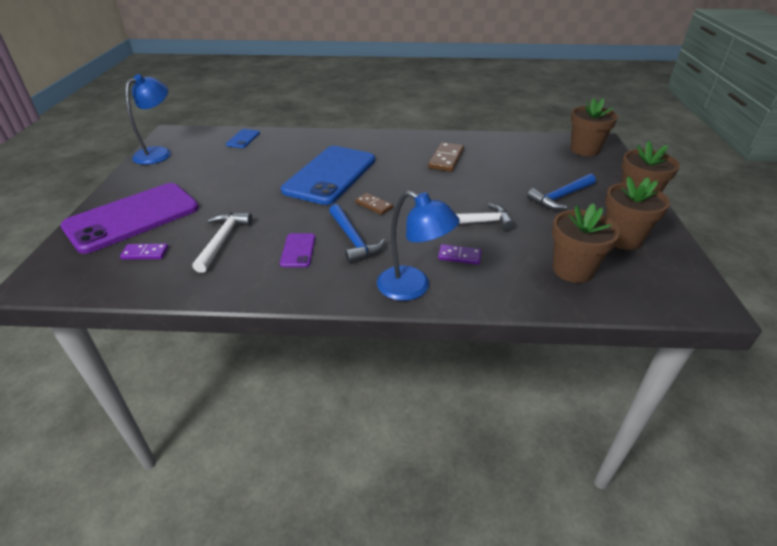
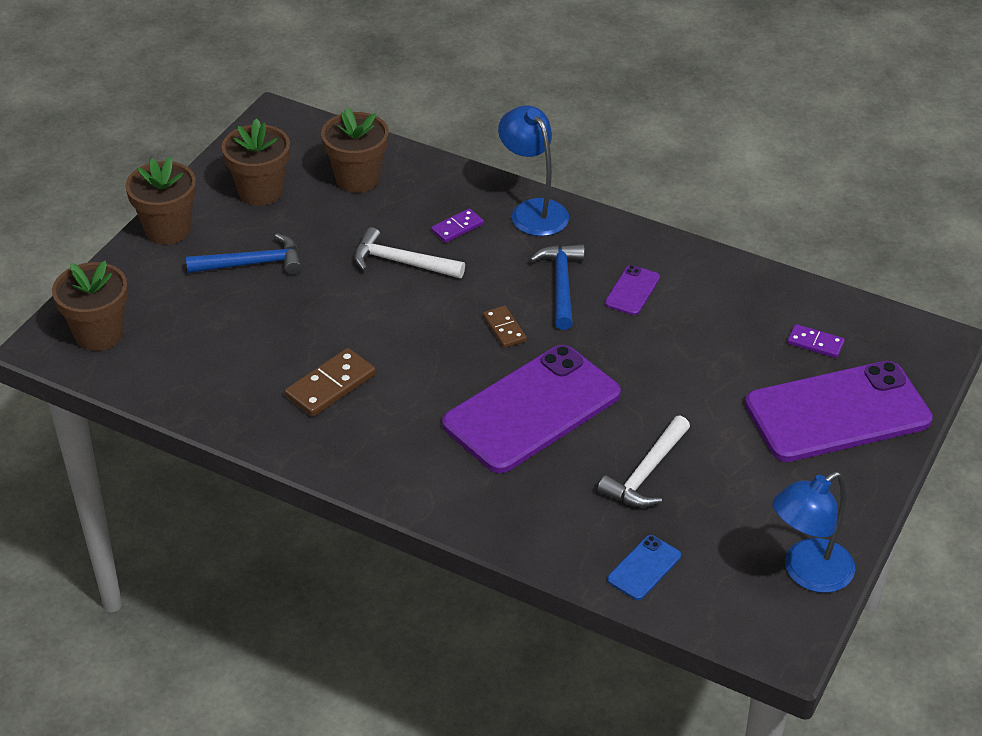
camera: 155 degrees left, 5 degrees up
white hammer [192,212,252,273] -> white hammer moved to [598,416,690,508]
blue phone [281,146,375,205] -> purple phone [442,345,621,473]
purple domino [438,244,481,265] -> purple domino turned 75 degrees counterclockwise [431,208,484,243]

